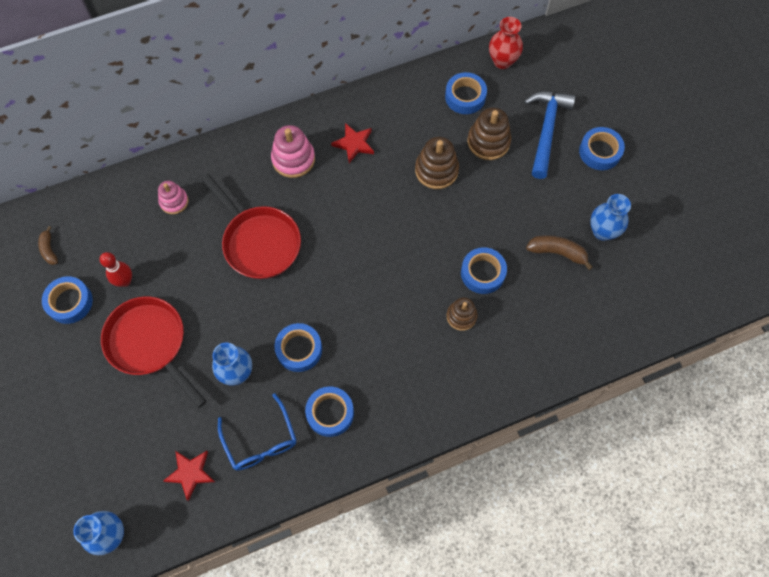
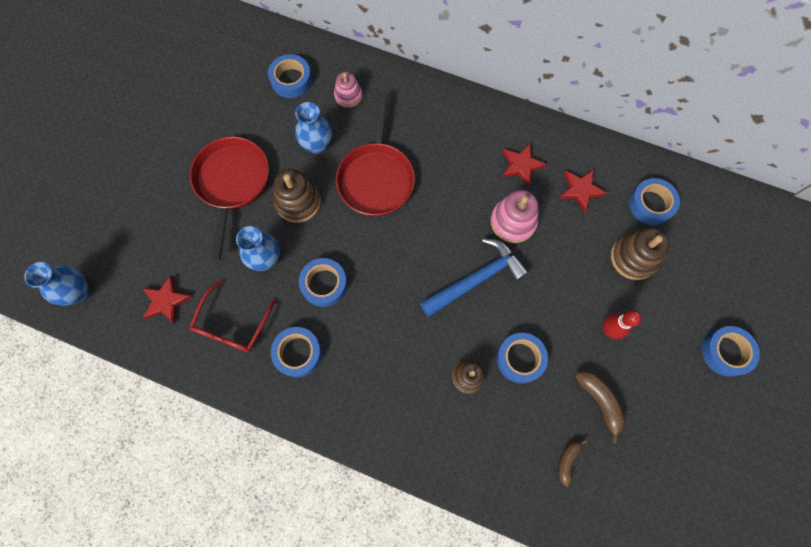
camera: 45 degrees right, 5 degrees up
brown banana [38,226,58,265] -> brown banana moved to [558,439,587,487]
blue tape [42,276,93,324] -> blue tape moved to [268,54,312,98]
red bowling pin [100,252,132,287] -> red bowling pin moved to [602,310,642,339]
blue glasses [218,393,297,471] -> red glasses [189,279,275,352]
pink stacking toy [271,125,315,178] -> pink stacking toy moved to [491,190,539,243]
brown stacking toy [415,137,459,189] -> brown stacking toy moved to [273,169,321,223]
red vase [489,17,523,69] -> none
blue hammer [524,92,575,179] -> blue hammer moved to [420,238,529,317]
blue vase [590,194,631,241] -> blue vase moved to [295,102,332,154]
none -> red star [559,169,607,212]

